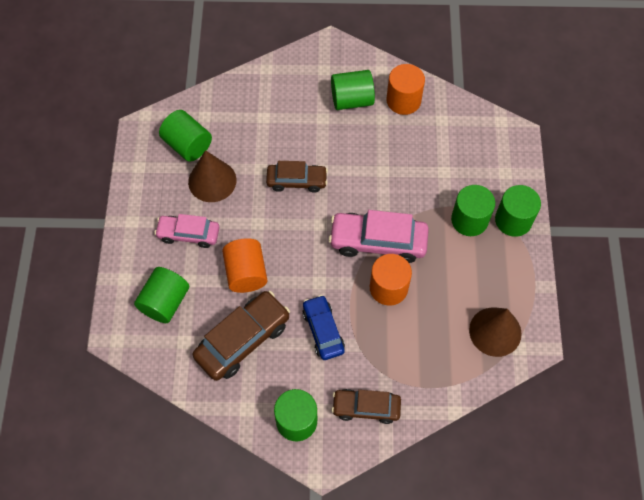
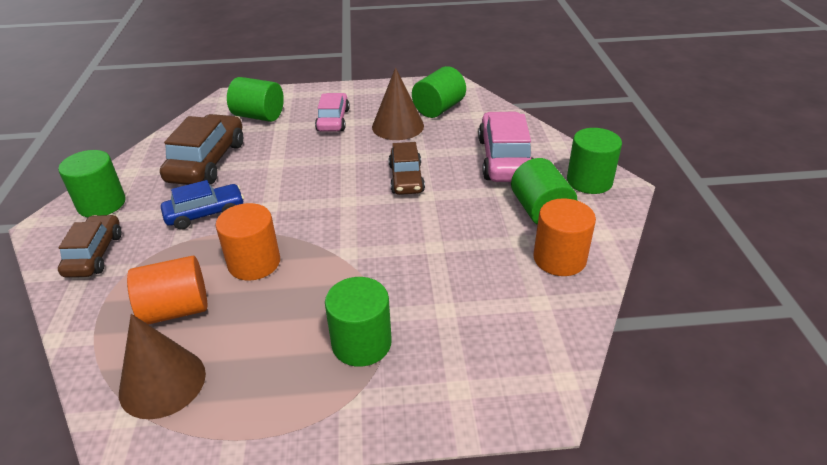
camera: 85 degrees right, 25 degrees down
brown car [193,291,290,381] -> brown car turned 120 degrees counterclockwise [160,114,243,185]
orange cylinder [222,238,268,293] -> orange cylinder moved to [127,256,207,325]
pink car [329,210,429,263] -> pink car moved to [478,111,534,182]
green cylinder [495,185,541,237] -> green cylinder moved to [567,128,622,194]

